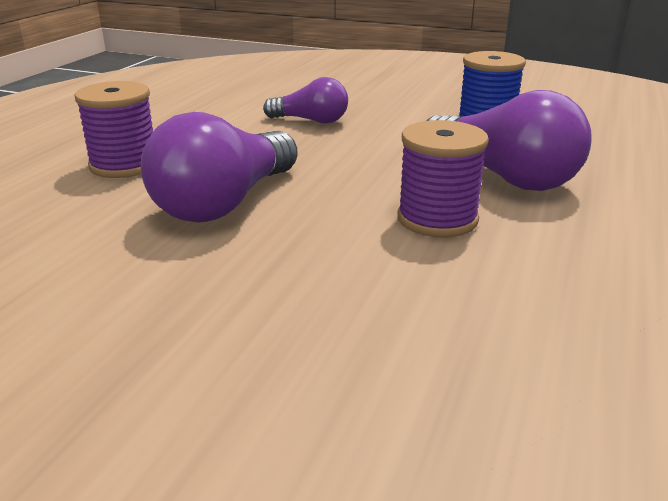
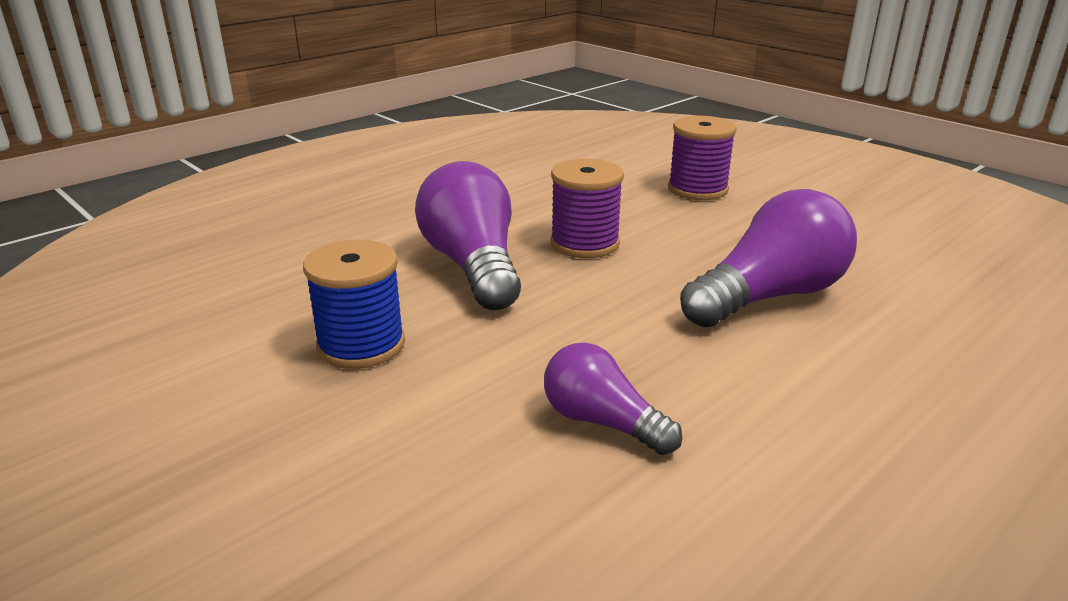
camera: 155 degrees left, 0 degrees up
purple spool [74,81,153,178] -> purple spool moved to [668,116,737,200]

